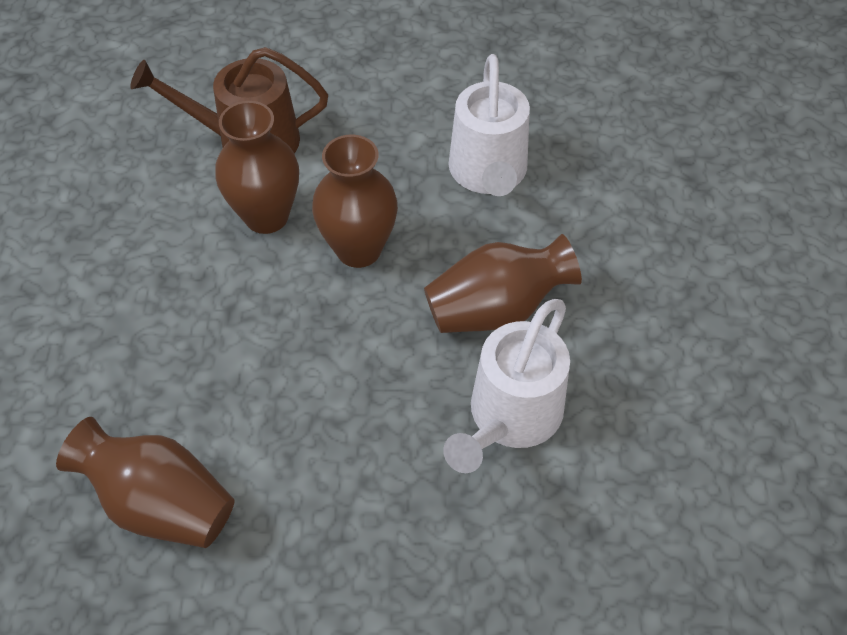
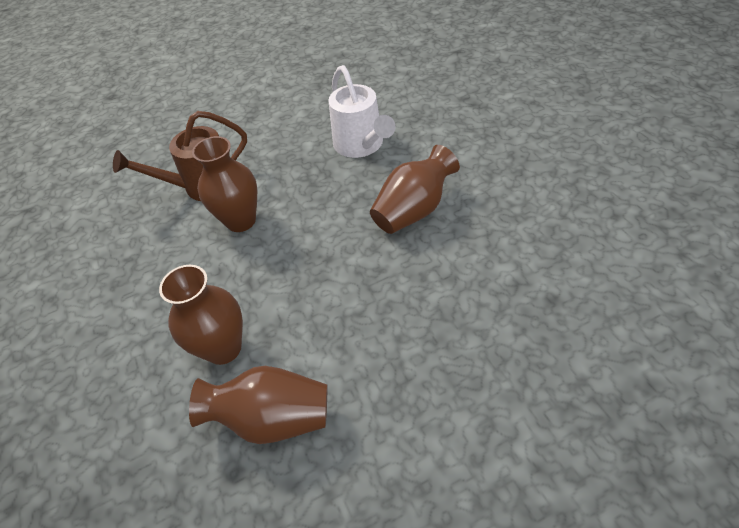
camera: 20 degrees left, 5 degrees down
brown vase [312,135,398,268] -> brown vase moved to [159,265,243,365]
white watering can [443,299,570,473] -> none

